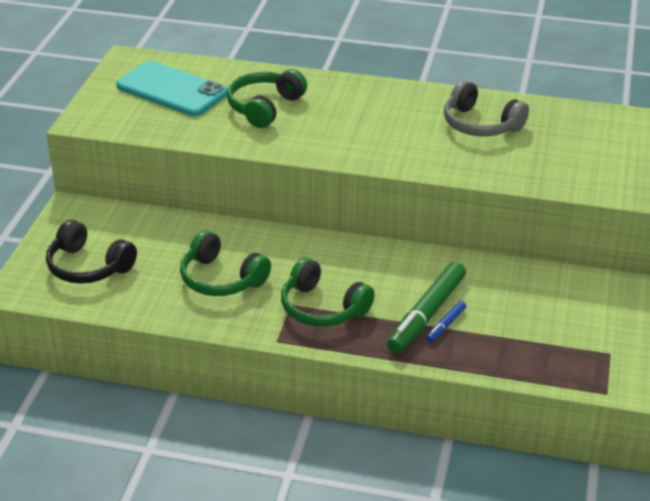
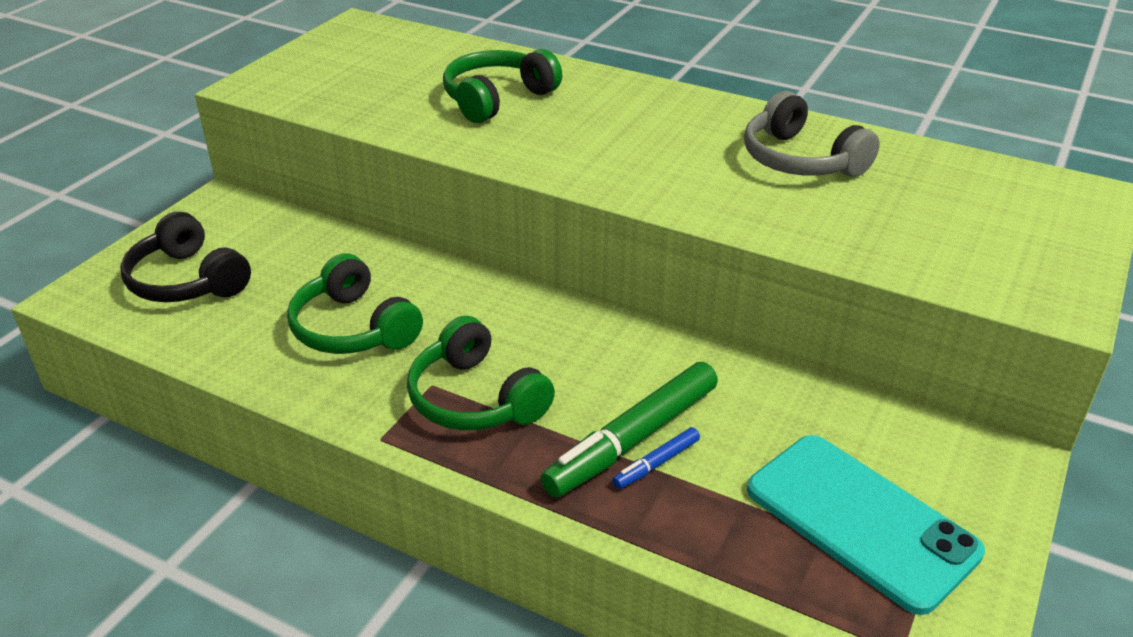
camera: 15 degrees right, 0 degrees up
turquoise phone [116,61,228,116] -> turquoise phone moved to [747,435,985,615]

